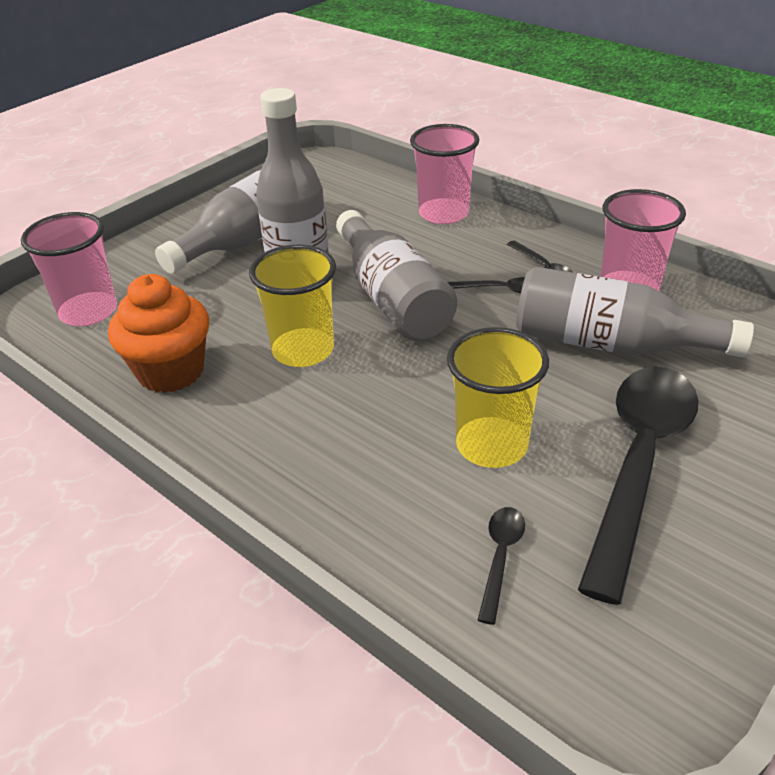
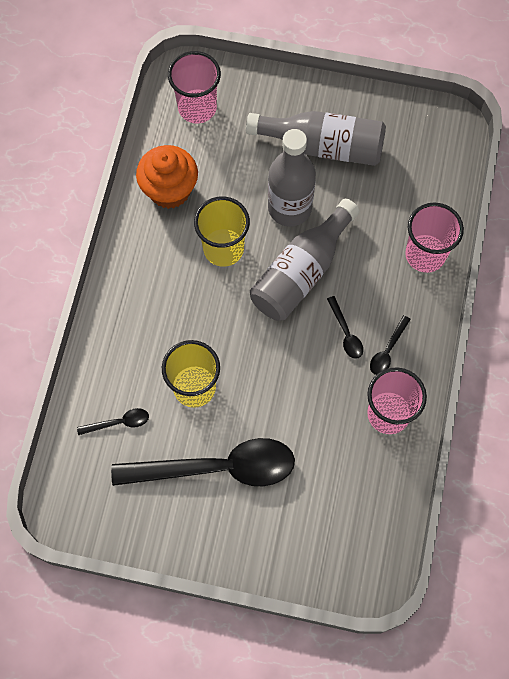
camera: 60 degrees right, 30 degrees up
grey bottle [516,266,754,358] -> none

